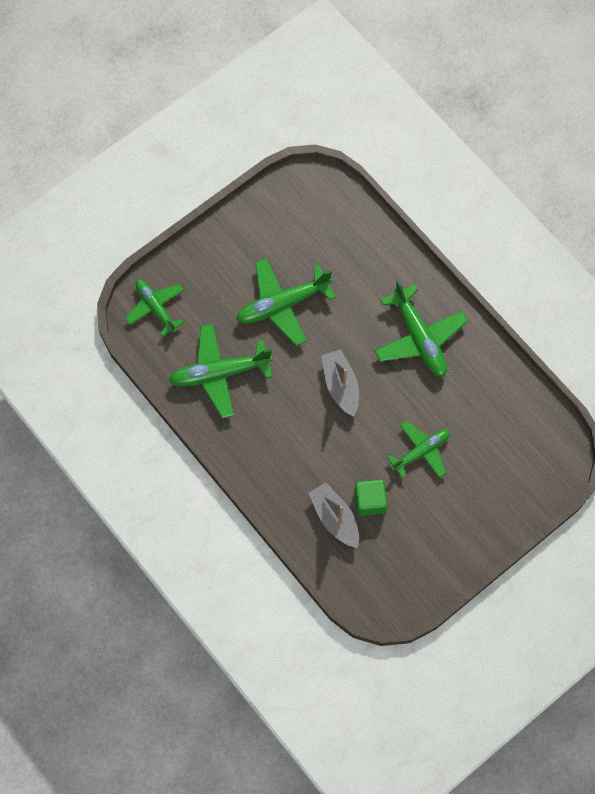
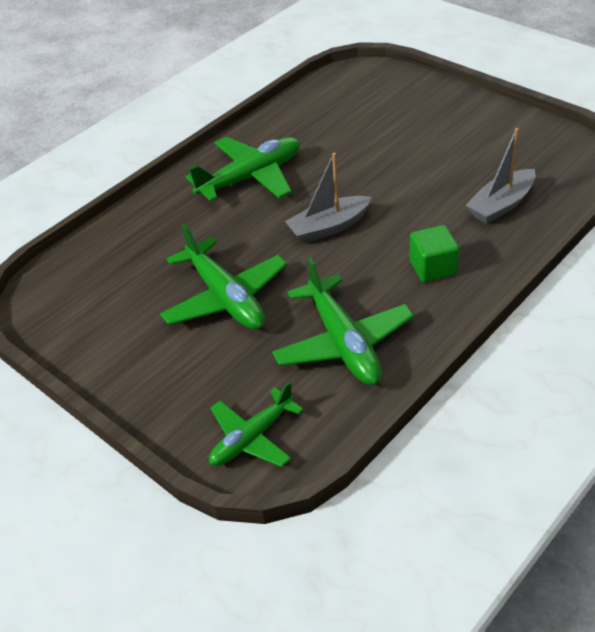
camera: 95 degrees left, 25 degrees down
green cube [354,480,387,516] -> green cube moved to [409,225,459,283]
green plane [387,421,450,479] -> none

